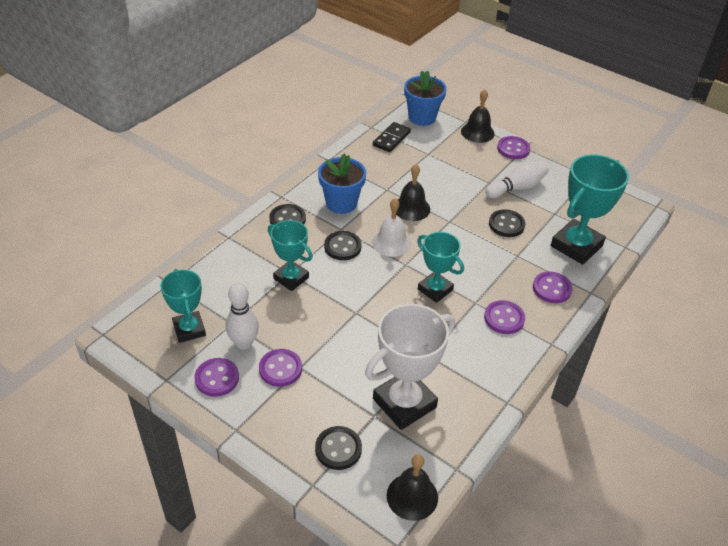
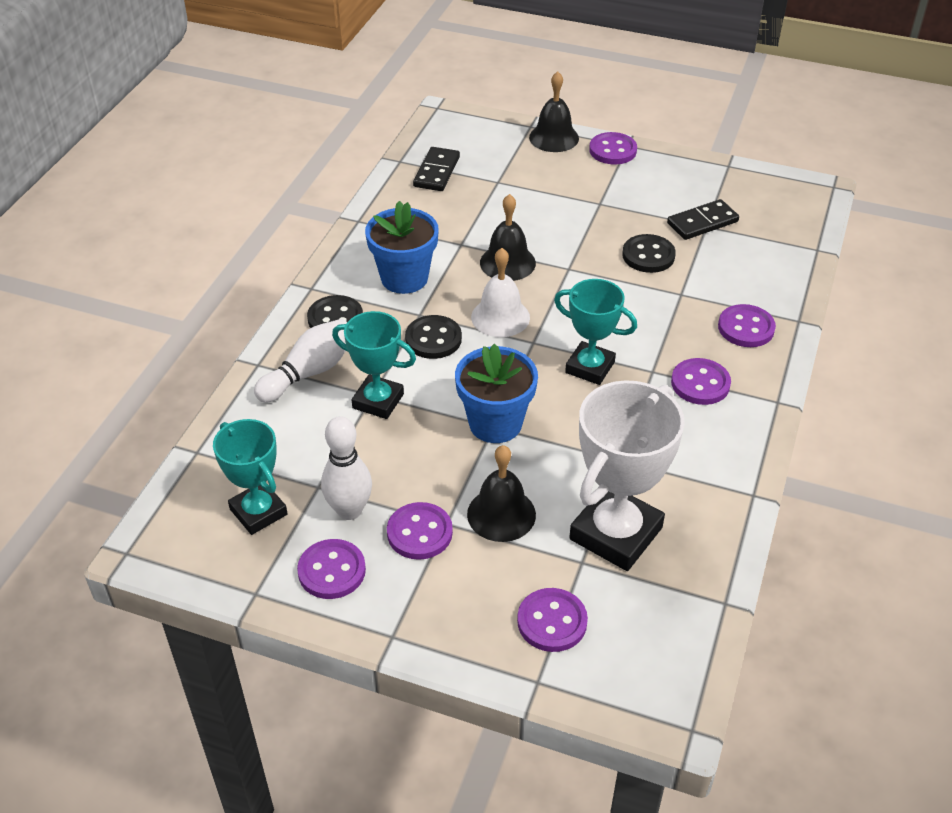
camera: 15 degrees left, 0 degrees up
black button [315,426,362,470] -> purple button [517,588,588,652]
black bell [387,454,438,521] -> black bell moved to [467,445,536,542]
blue flower pot [404,71,447,126] -> blue flower pot moved to [455,344,538,443]
white bowling pin [485,161,549,198] -> white bowling pin moved to [254,319,347,403]
turquoise trophy [551,154,629,265] -> none
none -> black domino [667,199,739,240]

